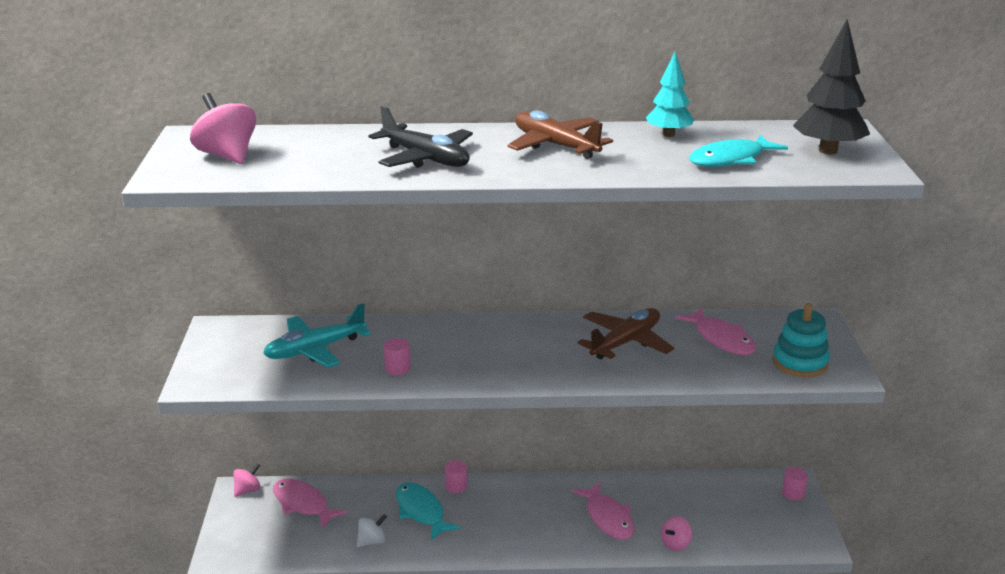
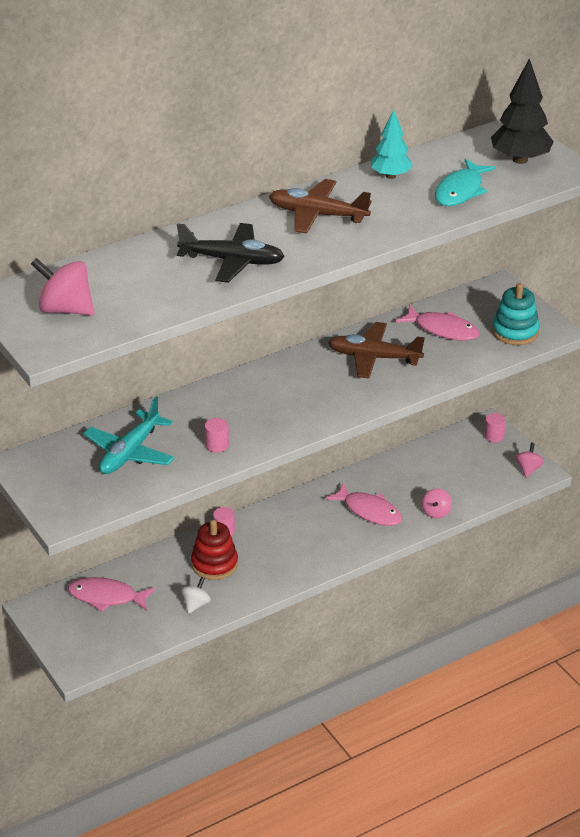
camera: 30 degrees left, 10 degrees up
pink spinning top [233,463,261,497] -> pink spinning top moved to [515,443,544,477]
turquoise fish [396,482,461,540] -> red stacking toy [191,520,238,580]
brown plane [577,308,674,359] -> brown plane turned 90 degrees counterclockwise [328,322,425,379]

